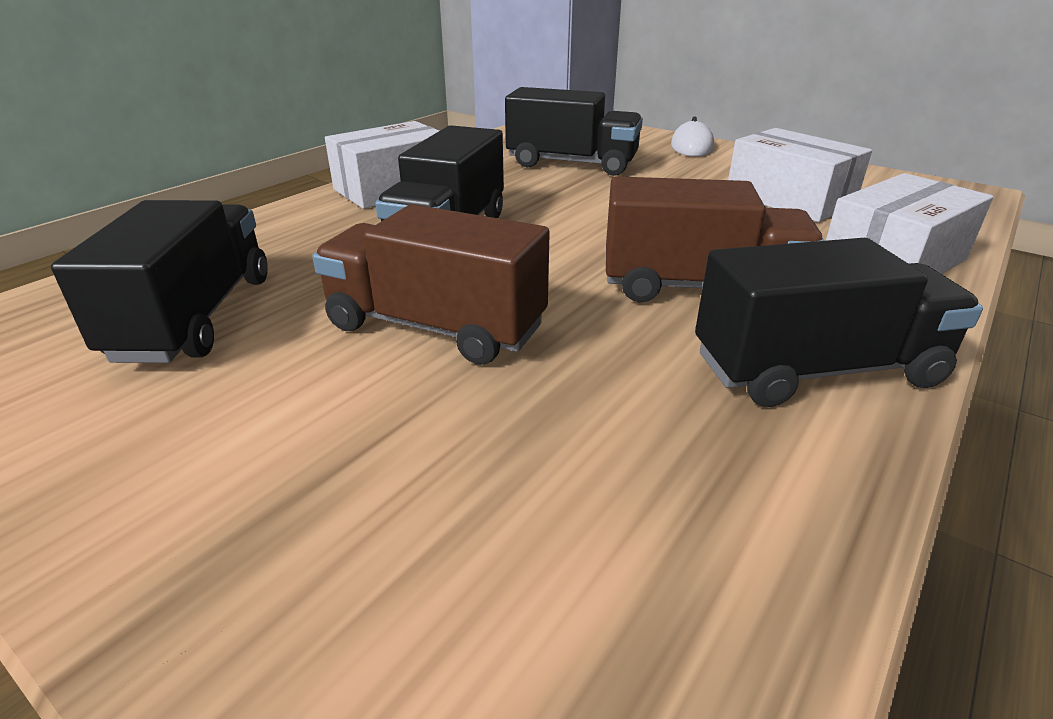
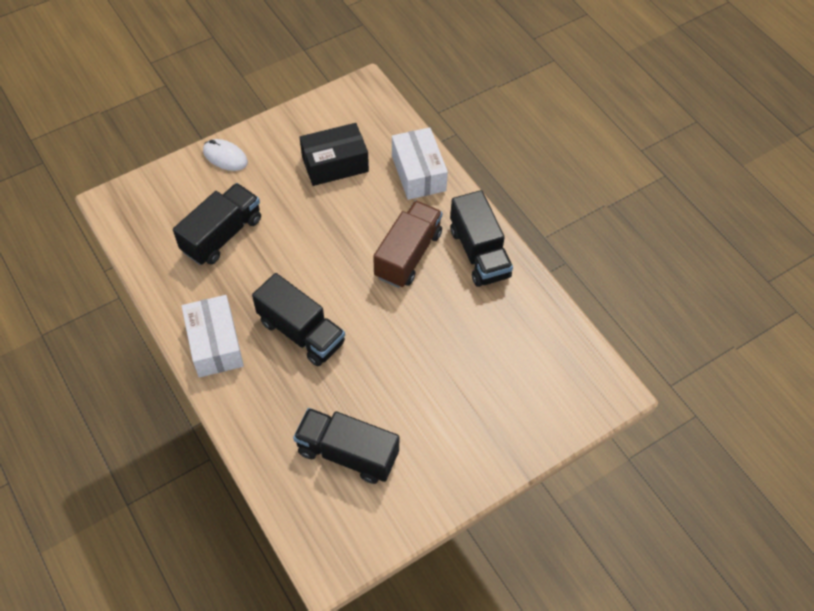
camera: 70 degrees left, 25 degrees up
brown truck [312,204,550,365] -> none
black truck [695,238,983,407] -> black truck turned 150 degrees clockwise [450,190,513,287]
white box [728,128,872,222] -> black box [300,123,369,186]

